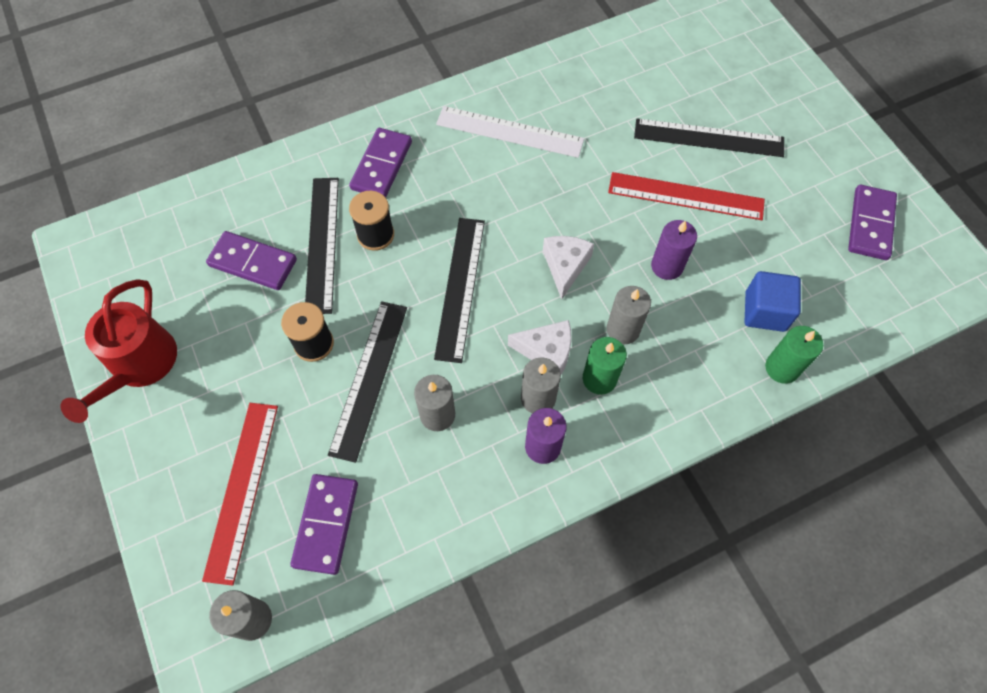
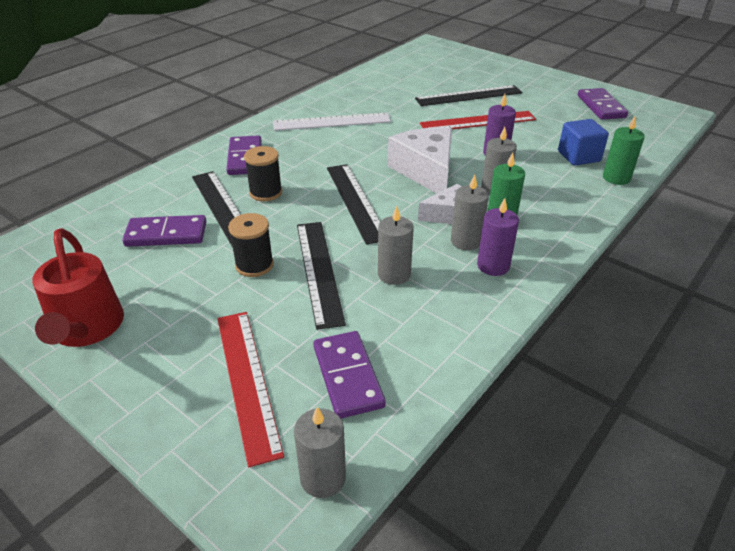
camera: 25 degrees left, 25 degrees down
white cheese [543,236,594,300] -> white cheese [388,127,452,194], size x1.65

